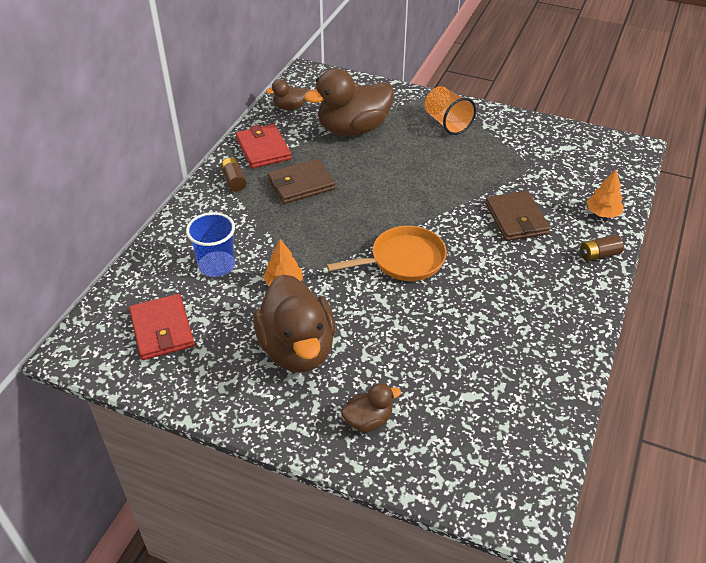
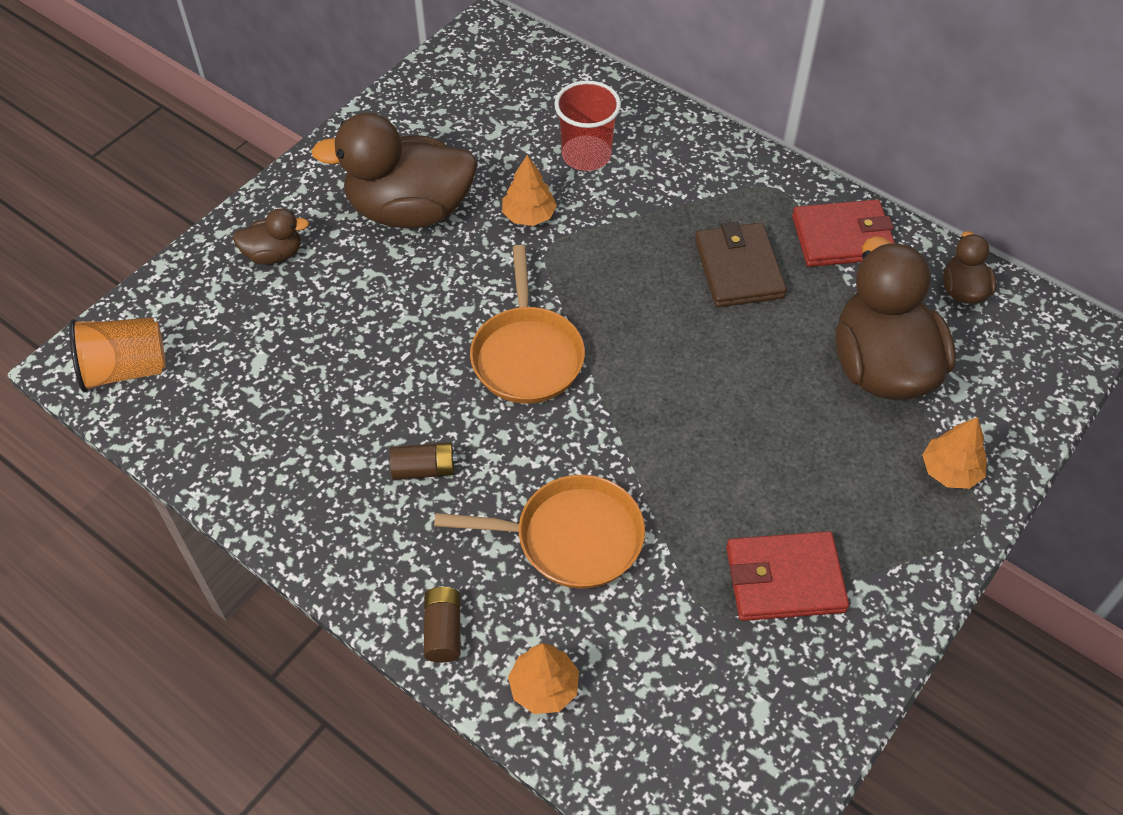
camera: 105 degrees right, 10 degrees up
red wallet [129,294,194,360] -> red wallet moved to [726,531,849,621]
blue cup [186,212,235,277] -> red cup [554,80,621,171]
brown battery [221,158,246,192] -> brown battery moved to [390,442,458,480]
brown duck [341,383,401,432] -> brown duck turned 90 degrees counterclockwise [232,208,309,264]
orange cup [425,86,476,135] -> orange cup moved to [69,317,165,392]
brown wallet [486,191,550,241] -> orange pan [434,475,645,589]
none -> orange tree [922,417,987,489]

